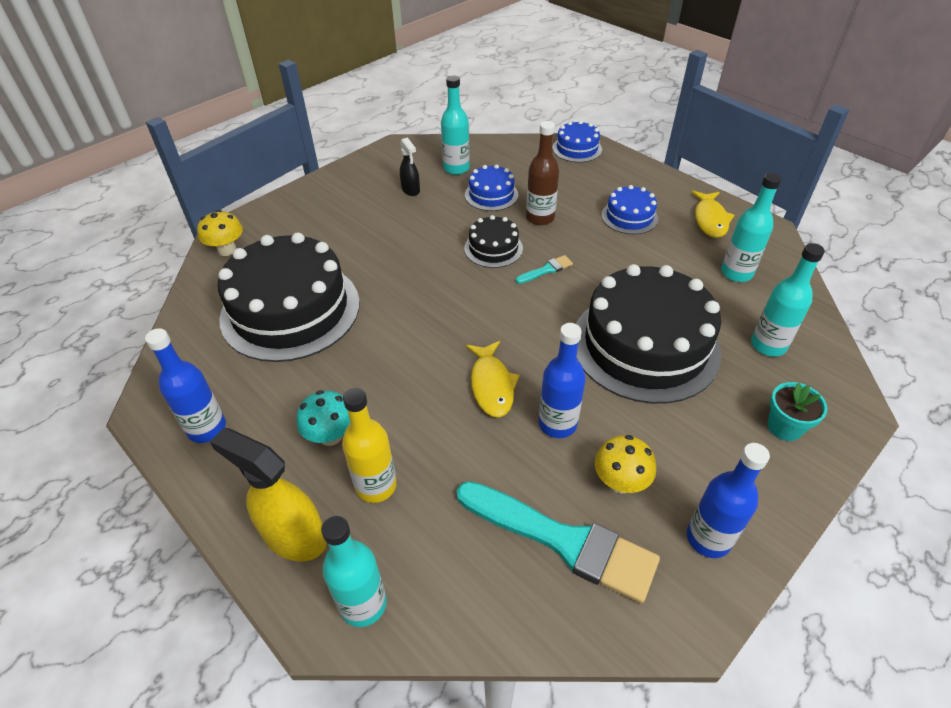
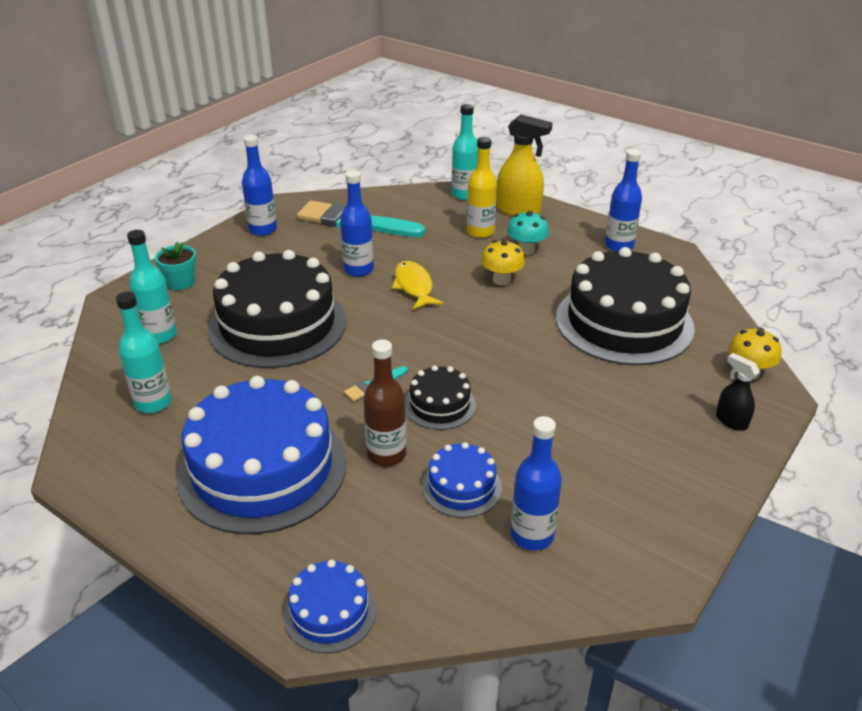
camera: 170 degrees right, 10 degrees down
black spray bottle [400,137,420,196] -> black spray bottle moved to [716,353,760,431]
turquoise bottle [441,75,470,175] -> blue bottle [511,416,562,551]
yellow mushroom [595,435,656,493] -> yellow mushroom moved to [481,240,525,286]
blue cake [602,185,658,234] -> blue cake [177,376,347,534], size x2.14
yellow fish [691,191,735,238] -> none

